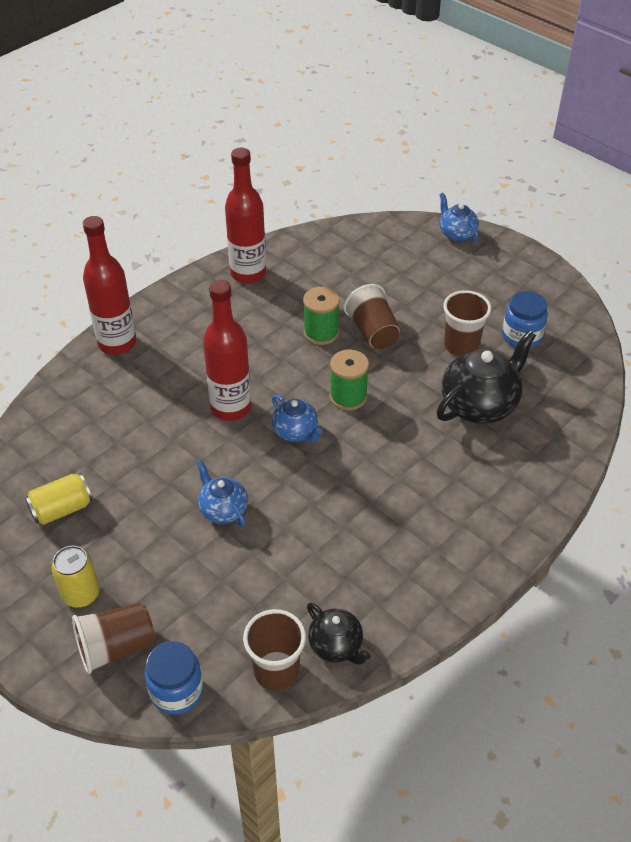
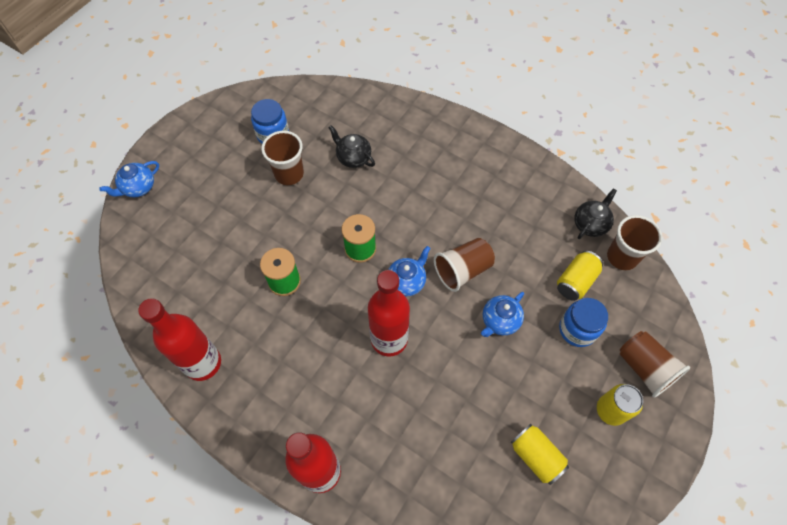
camera: 100 degrees left, 15 degrees up
blue jar [144,641,203,715] -> blue jar moved to [559,298,608,347]
brown cup [343,284,401,349] -> brown cup moved to [434,238,495,292]
black teapot [437,330,536,424] -> black teapot [328,125,375,168], size x0.57
none -> yellow can [557,251,603,301]

